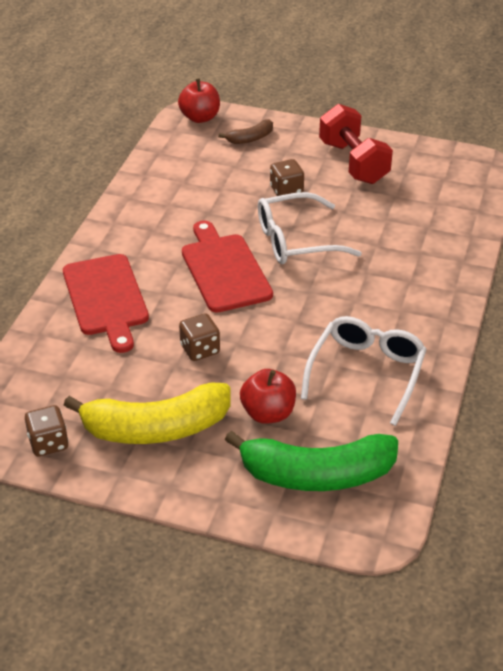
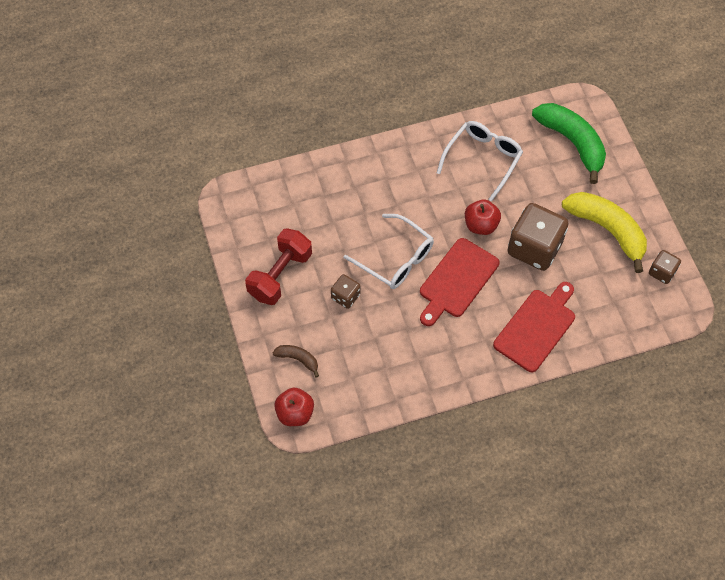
camera: 125 degrees left, 20 degrees up
brown dice [179,313,220,361] -> brown dice [507,203,569,271], size x2.01
red apple [240,369,296,424] -> red apple moved to [465,200,501,235]
white glasses [301,316,427,426] -> white glasses turned 135 degrees clockwise [437,121,523,202]

